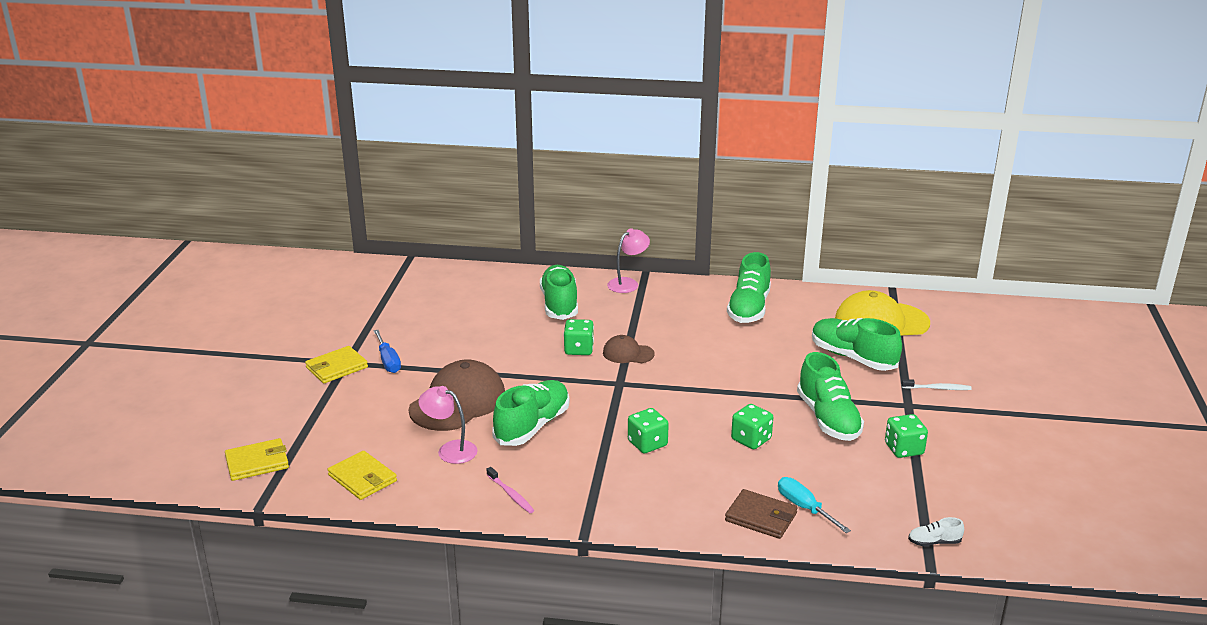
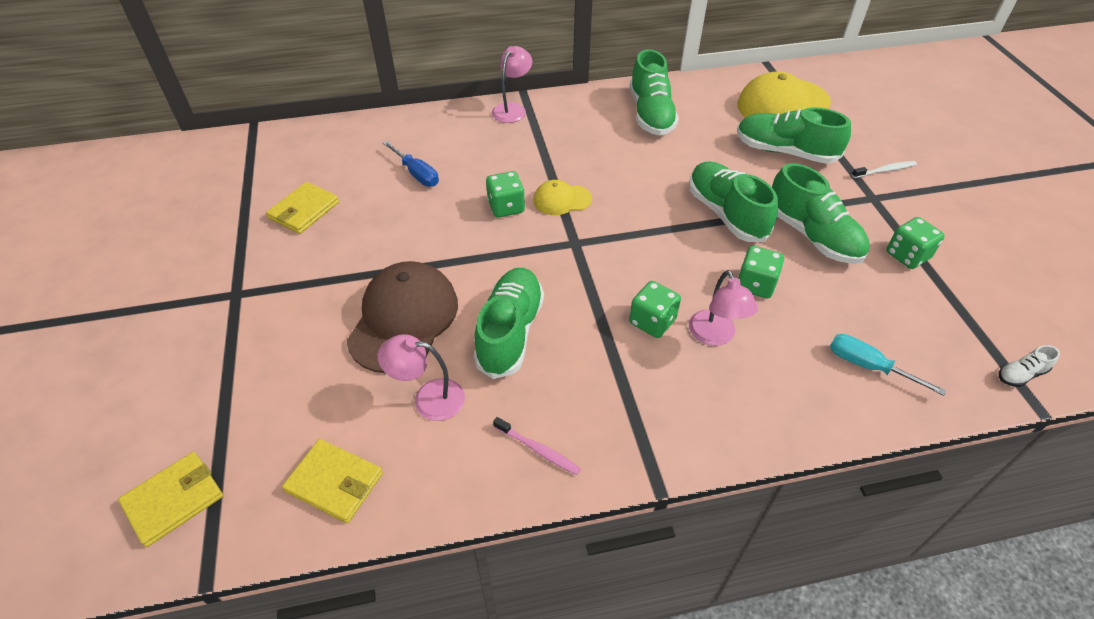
camera: 20 degrees left, 20 degrees up
yellow wallet [305,346,368,383] -> yellow wallet moved to [266,182,339,234]
blue screwdriver [373,330,401,373] -> blue screwdriver moved to [383,141,439,186]
green shoe [540,265,578,320] -> green shoe moved to [689,161,778,242]
brown cap [603,335,655,363] -> yellow cap [533,180,592,215]
brown wallet [725,489,798,539] -> none
none -> pink lamp [689,270,758,346]

